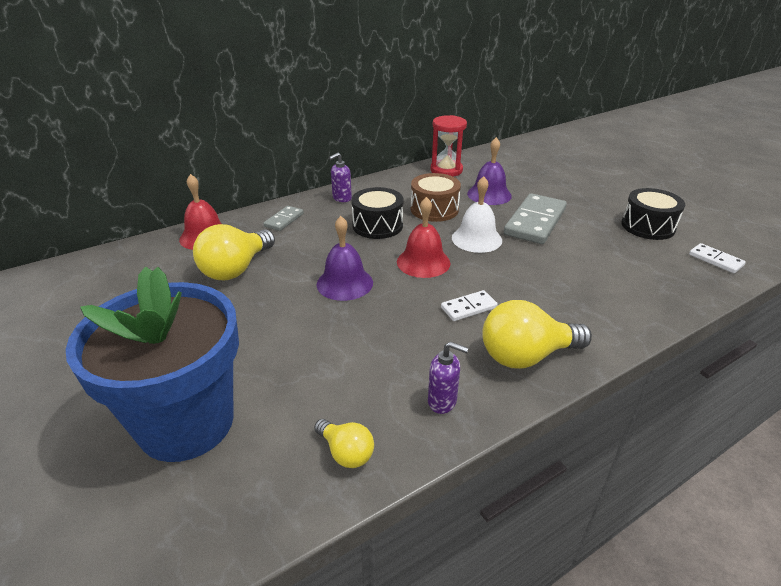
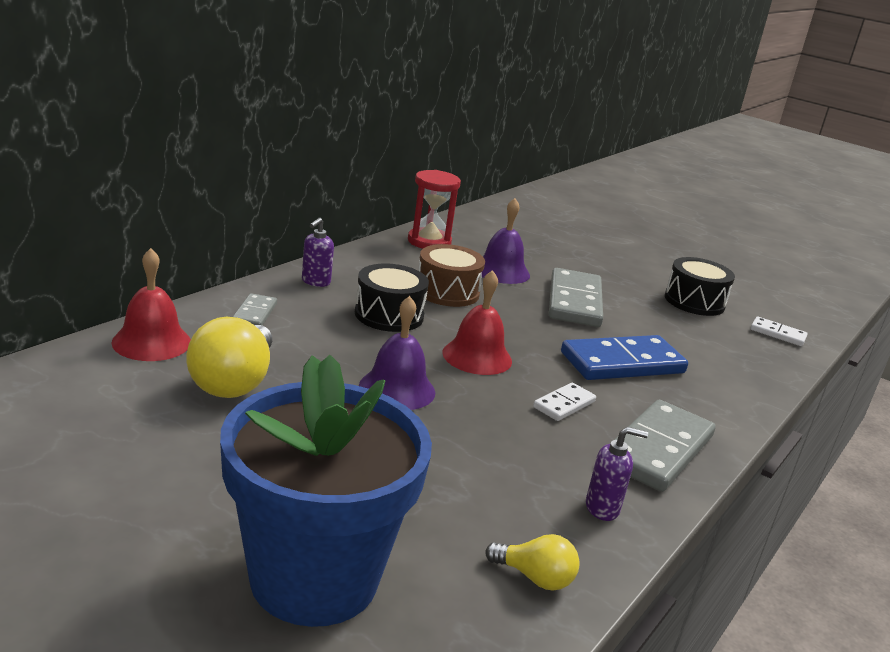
camera: 25 degrees left, 10 degrees down
white bell [452,176,502,253] -> none
yellow light bulb [482,300,592,369] -> grey domino [610,400,716,492]
none -> blue domino [561,335,688,380]

